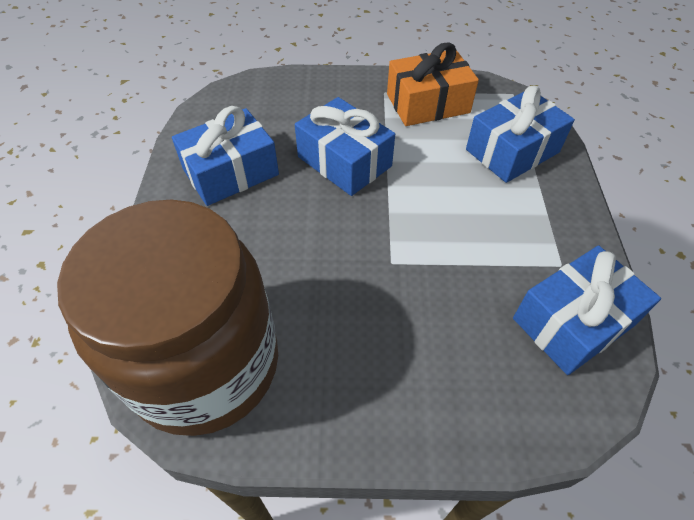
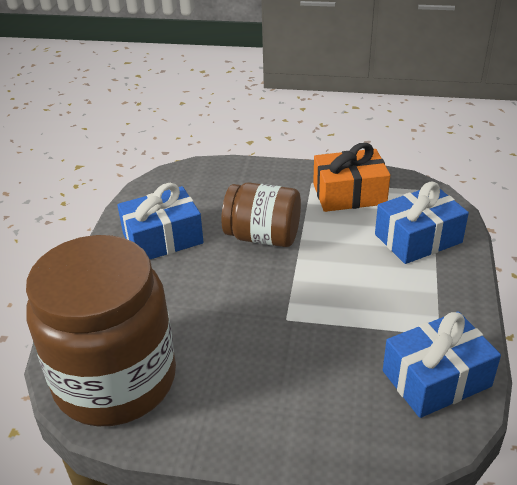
camera: 10 degrees right, 15 degrees down
blue gift [295,97,395,196] -> brown jar [221,182,301,247]

